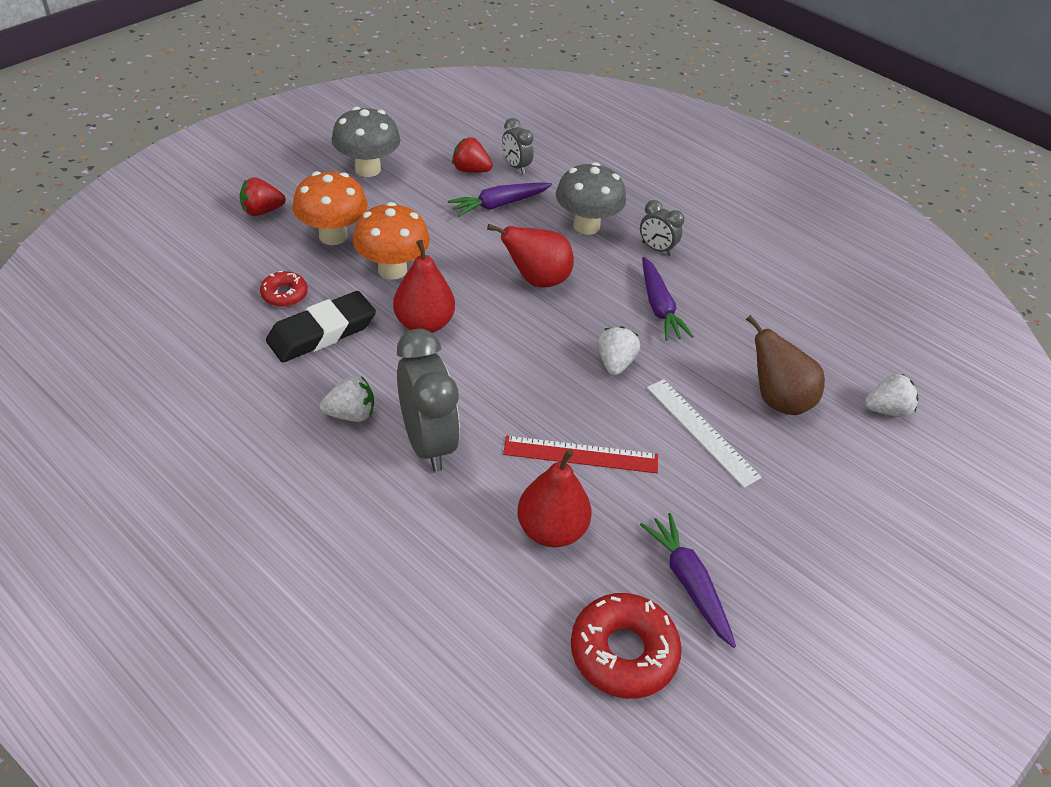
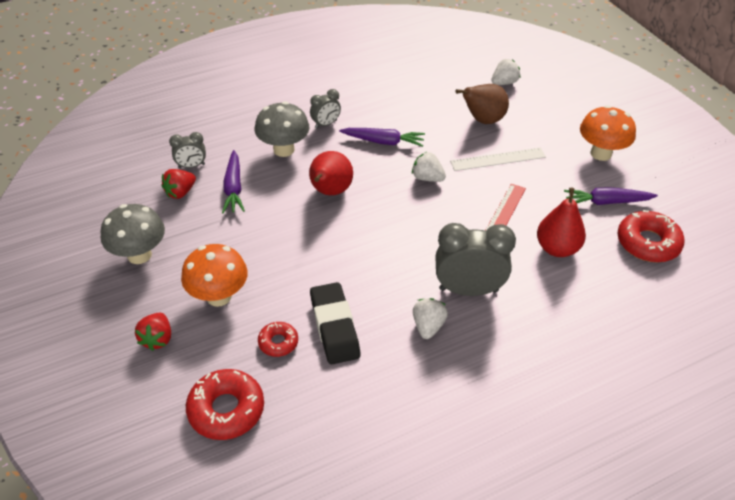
camera: 65 degrees left, 0 degrees up
orange mushroom [353,202,430,280] -> orange mushroom moved to [580,105,636,161]
red pear [393,240,455,333] -> none
white strawberry [865,374,919,417] -> white strawberry turned 45 degrees clockwise [491,59,520,85]
none -> red donut [186,369,264,440]

